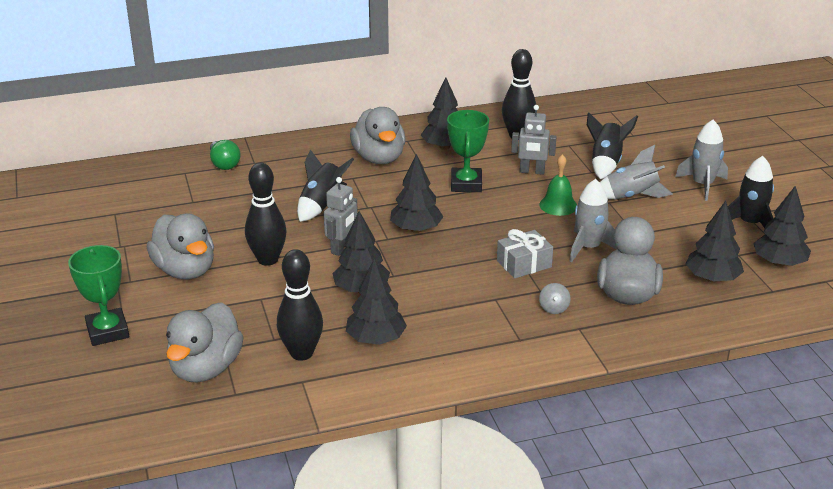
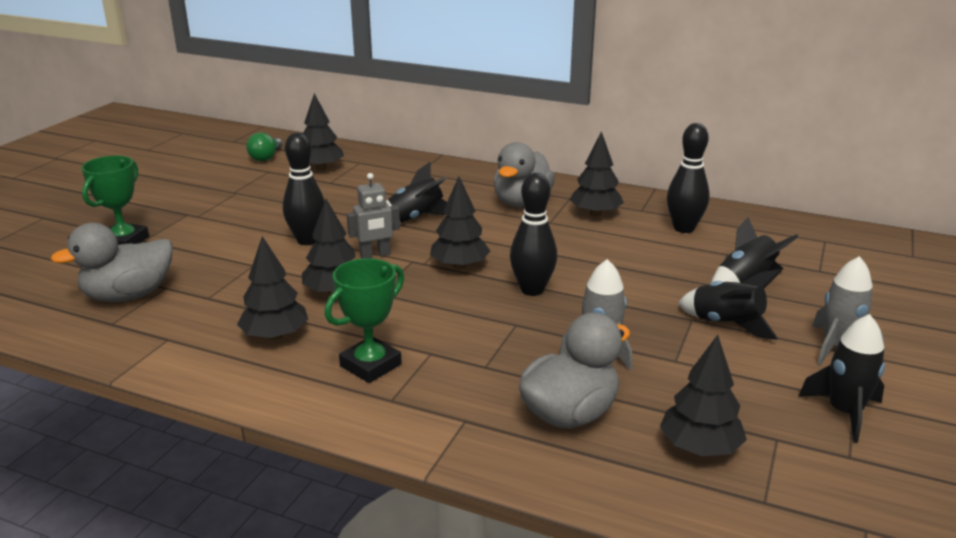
camera: 40 degrees right, 5 degrees down
grey duck [147,213,214,279] -> none
green light bulb [210,140,240,170] -> green light bulb moved to [246,132,283,161]
black bowling pin [277,249,323,361] -> black bowling pin moved to [510,173,557,296]
green trophy [447,110,489,192] -> green trophy moved to [325,258,404,383]
grey gift [497,229,553,278] -> none
grey robot [511,105,557,175] -> none
green bell [539,154,577,216] -> none
grey spinning top [539,283,571,314] -> none
grey rocket [600,145,673,199] -> black rocket [678,269,781,340]
black tree [754,186,811,267] -> black tree moved to [303,93,344,170]

